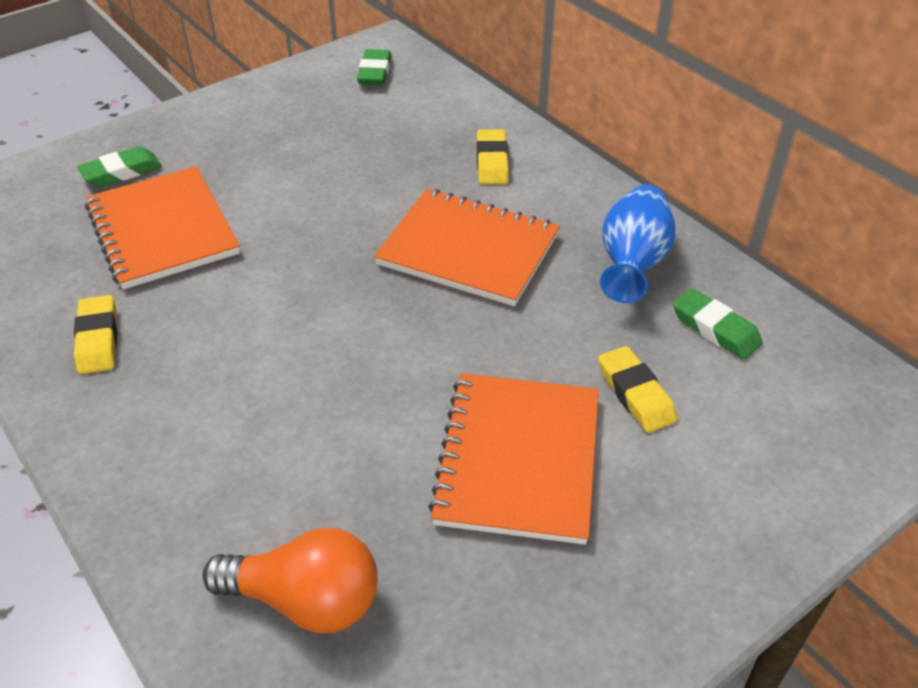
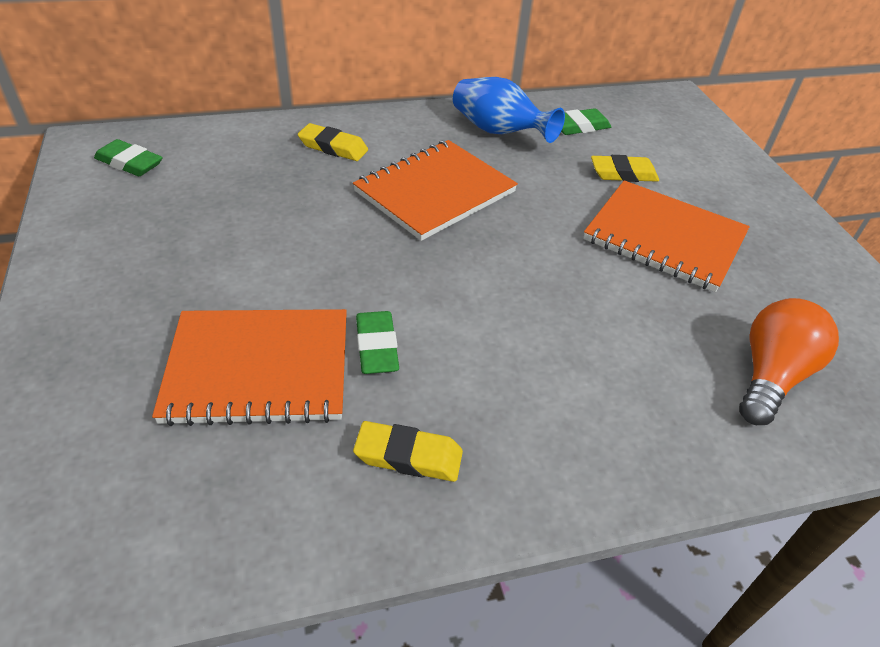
camera: 70 degrees left, 0 degrees up
green eraser [77,146,162,187] -> green eraser moved to [356,311,399,374]

